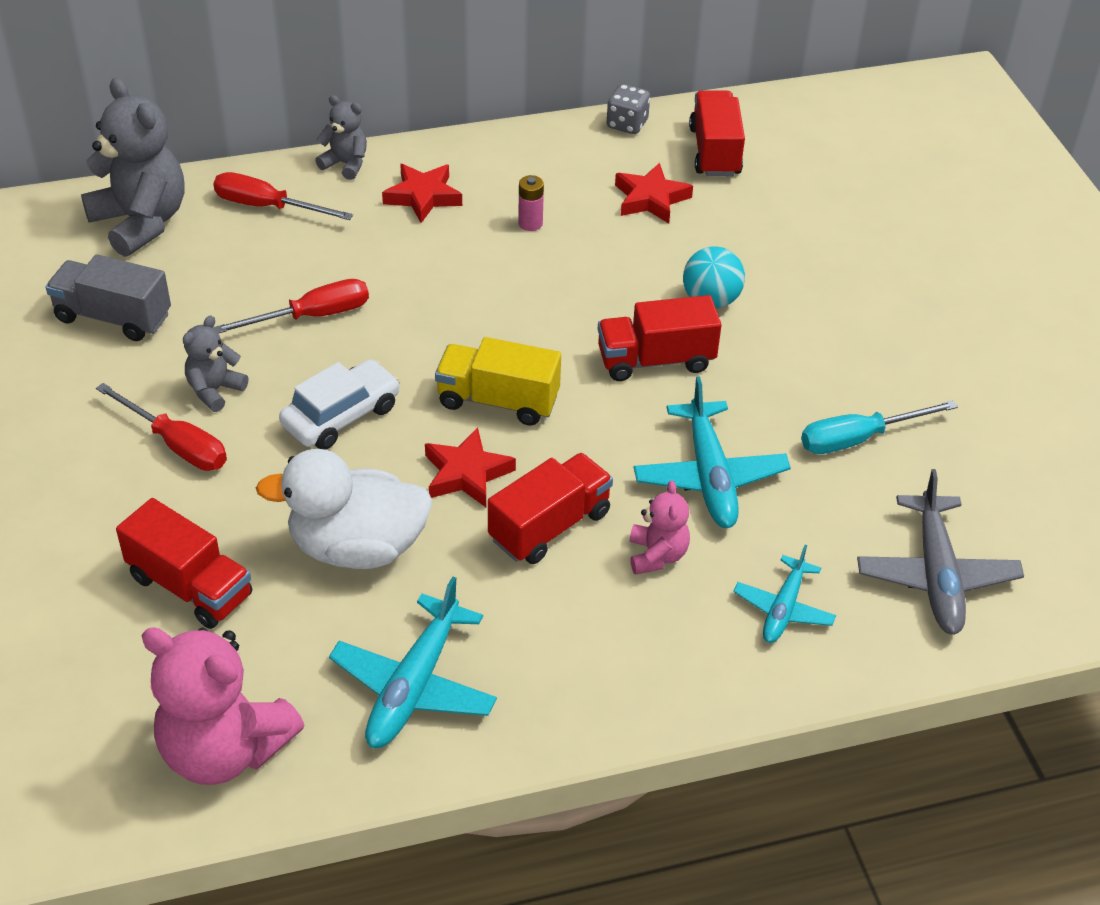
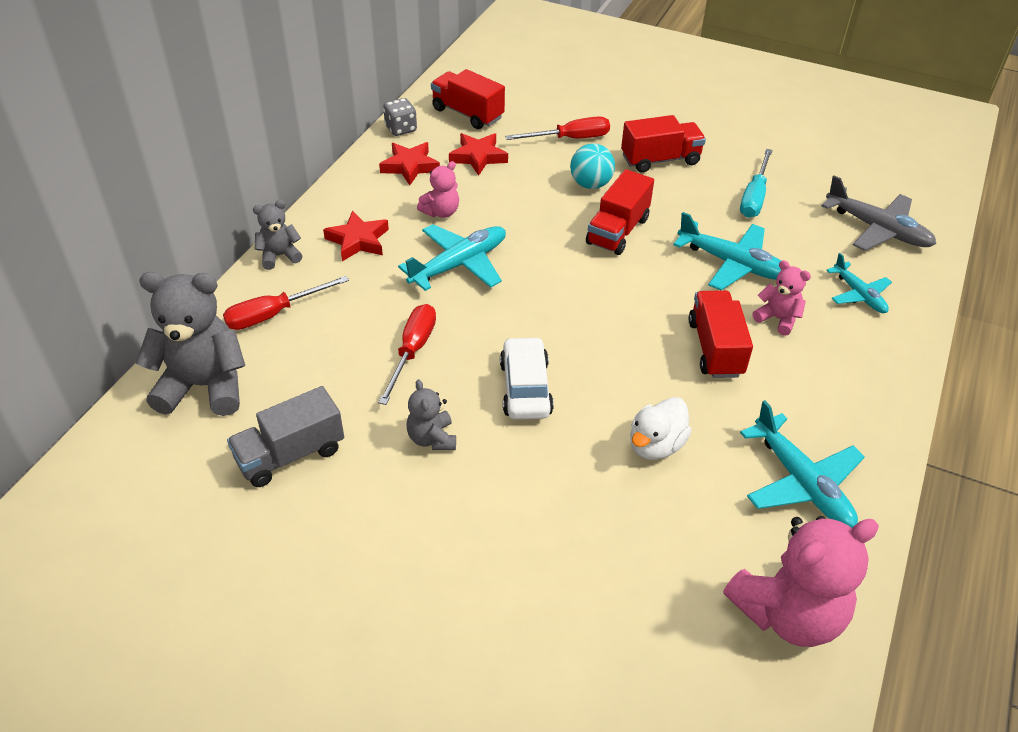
camera: 50 degrees left, 0 degrees up
red screwdriver [96,383,227,471] -> red screwdriver moved to [505,116,610,140]
red truck [116,498,252,629] -> red truck moved to [621,115,706,173]
white duck [256,449,433,569] -> white duck [630,397,692,460], size x0.63
red star [425,427,516,507] -> red star moved to [379,142,440,185]
yellow truck [435,337,561,426] -> none
pink battery [518,175,544,231] -> pink teddy bear [417,161,459,218]
none -> turquoise plane [398,224,506,291]

